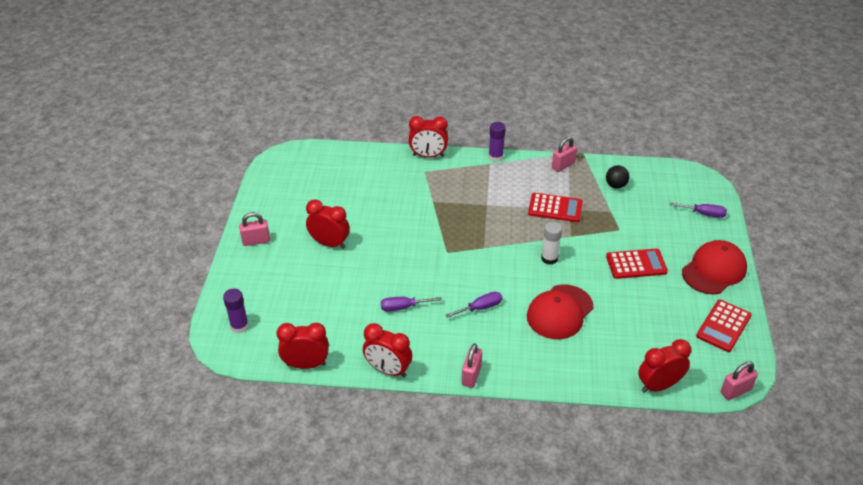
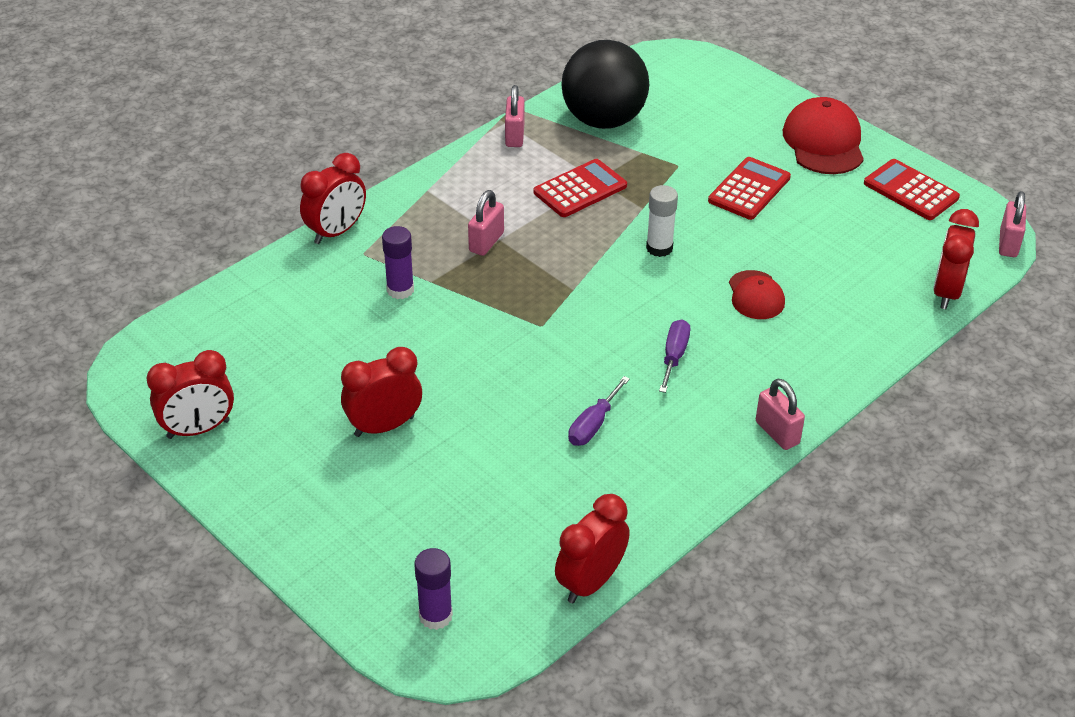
camera: 50 degrees left, 0 degrees up
pink padlock [239,212,270,246] -> pink padlock moved to [468,190,504,256]
red clock [363,323,412,377] -> red clock moved to [146,350,234,439]
purple glue stick [489,122,506,162] -> purple glue stick moved to [382,226,414,299]
red cap [527,285,593,339] -> red cap [729,270,785,319], size x0.60
black ball [606,165,629,189] -> black ball [562,40,649,129], size x2.36
purple screwdriver [670,202,727,218] -> none
red calculator [696,299,752,352] -> red calculator turned 150 degrees clockwise [864,159,960,220]

